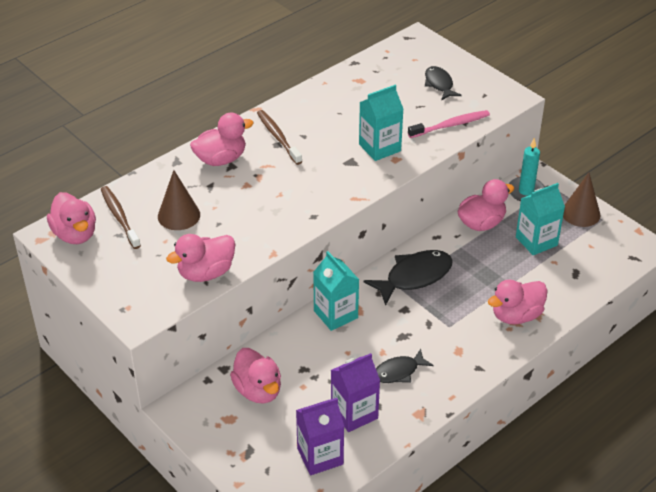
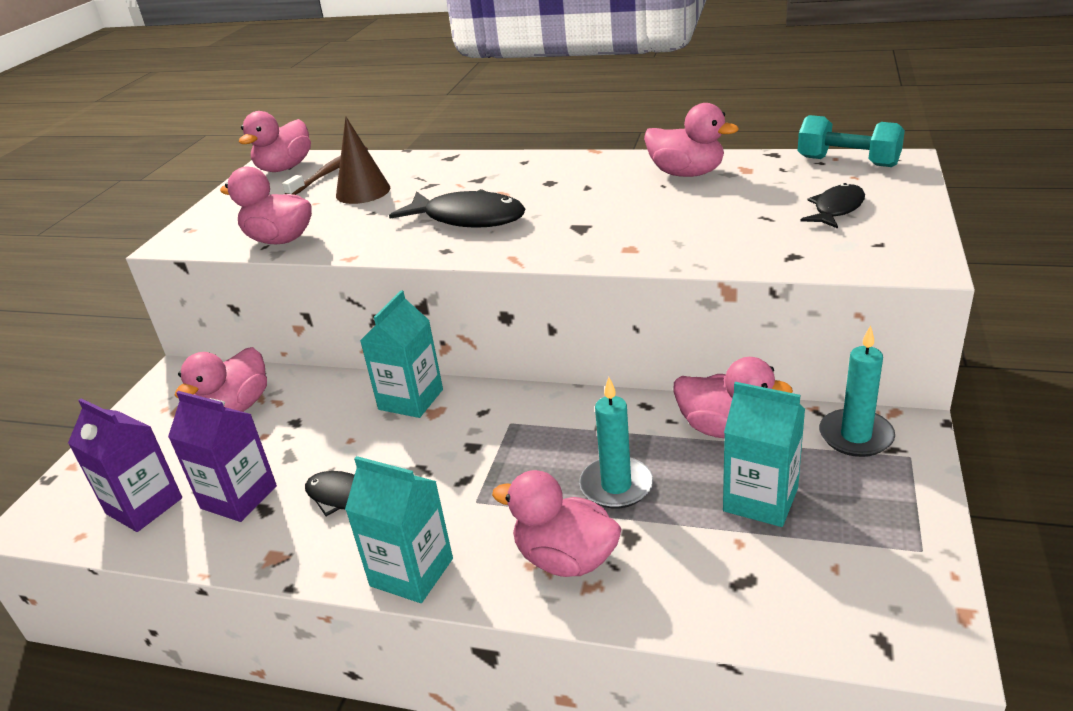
camera: 60 degrees right, 10 degrees down
pink duck [190,113,254,166] -> pink duck moved to [644,103,739,177]
brown toothbrush [257,110,302,165] -> none
turquoise carton [359,85,403,161] -> turquoise carton moved to [345,456,453,603]
black fish [364,250,453,306] -> black fish moved to [389,189,525,228]
pink toothbrush [408,110,490,138] -> none
brown cone [563,173,600,227] -> none
none -> turquoise candle [579,377,653,509]
none -> turquoise dumbbell [798,115,905,167]

